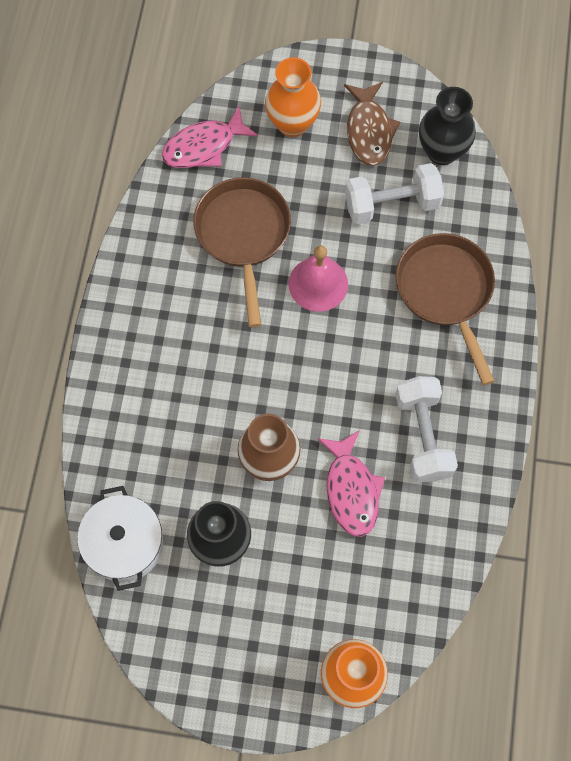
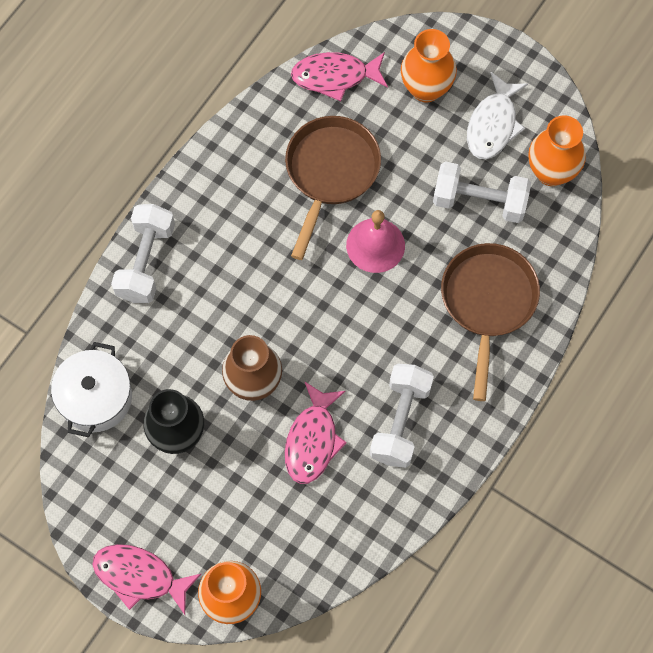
camera: 25 degrees right, 0 degrees up
brown fish [344,82,400,166] -> white fish [467,72,528,159]
black vase [419,87,476,165] -> orange vase [528,115,586,186]
none -> pink fish [92,544,201,615]
none -> white dumbbell [111,204,175,303]

